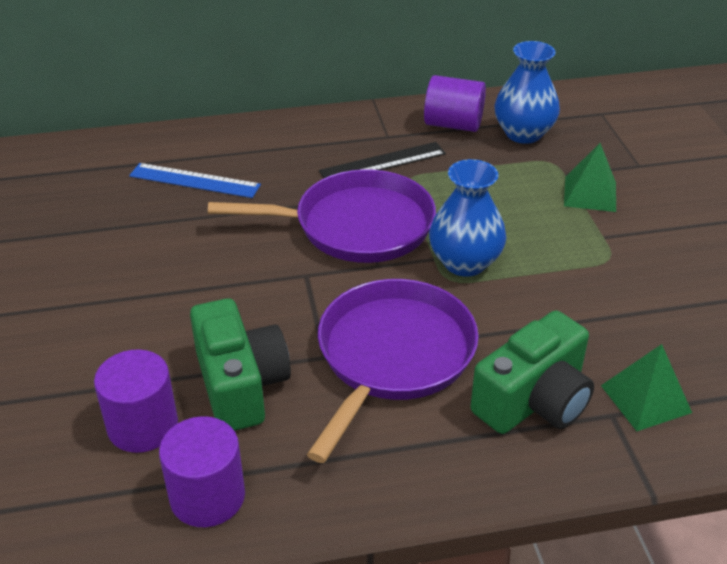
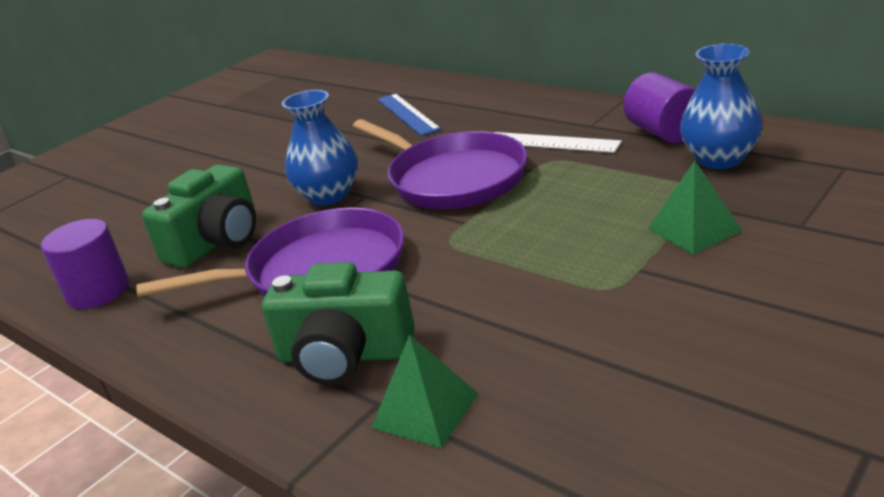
camera: 55 degrees right, 10 degrees down
purple cylinder [94,349,178,453] -> none
black ruler [319,142,446,178] -> white ruler [494,132,622,153]
blue vase [429,159,506,277] -> blue vase moved to [282,90,358,206]

